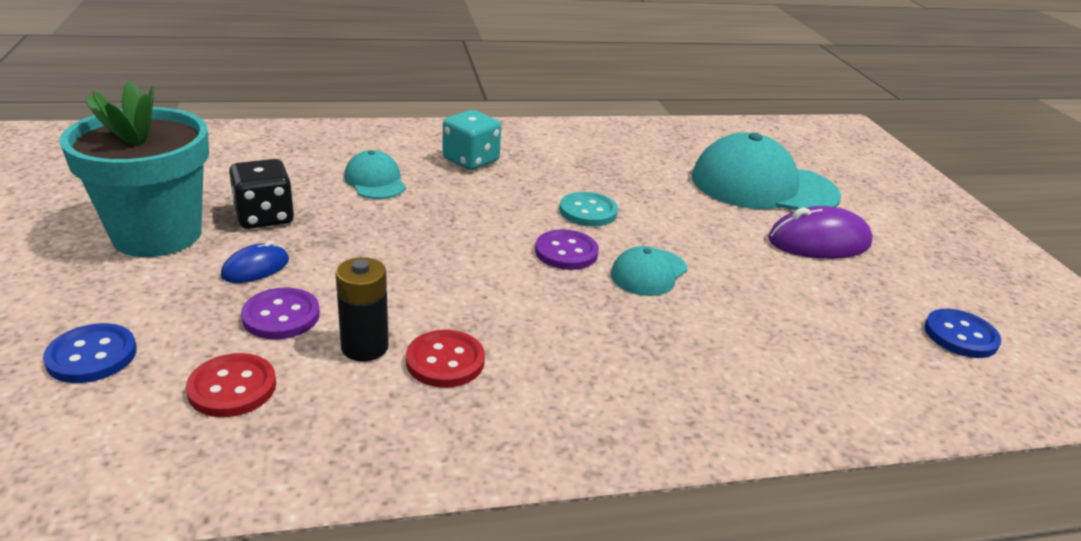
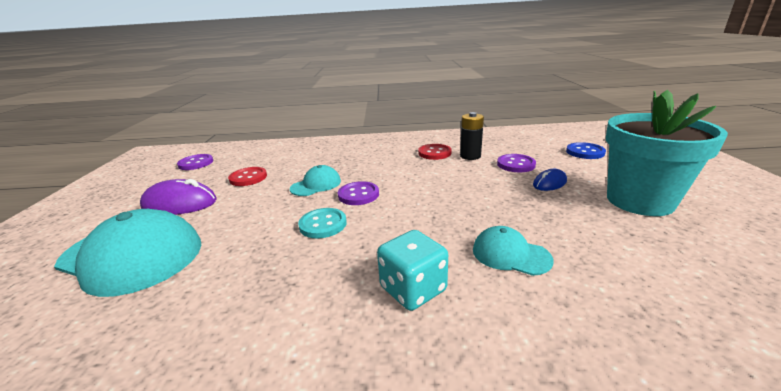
camera: 165 degrees left, 5 degrees down
red button [186,353,276,417] -> red button moved to [228,167,267,186]
black dice [229,159,294,229] -> none
turquoise cap [344,150,406,199] -> turquoise cap turned 135 degrees clockwise [473,226,553,276]
blue button [924,309,1001,358] -> purple button [177,154,213,170]

